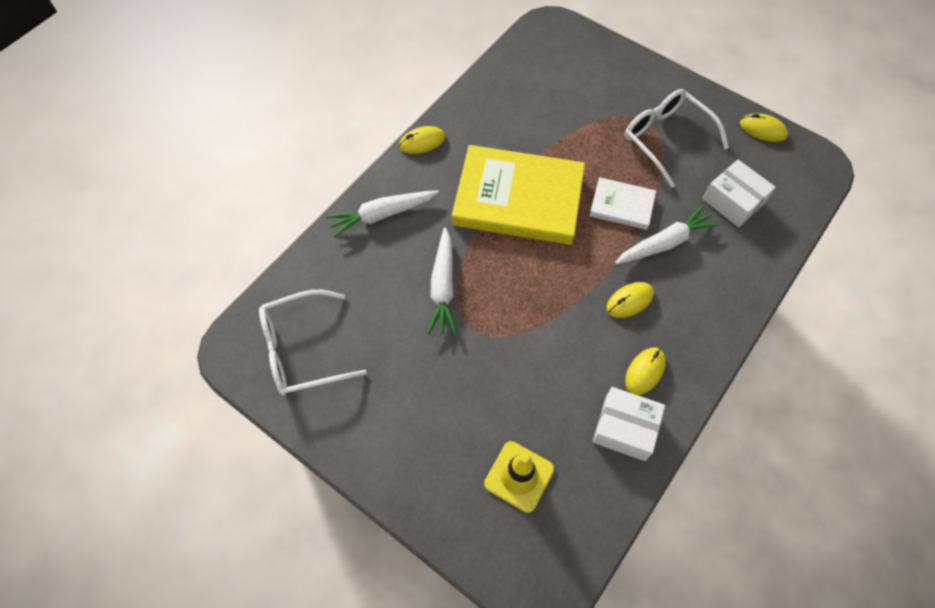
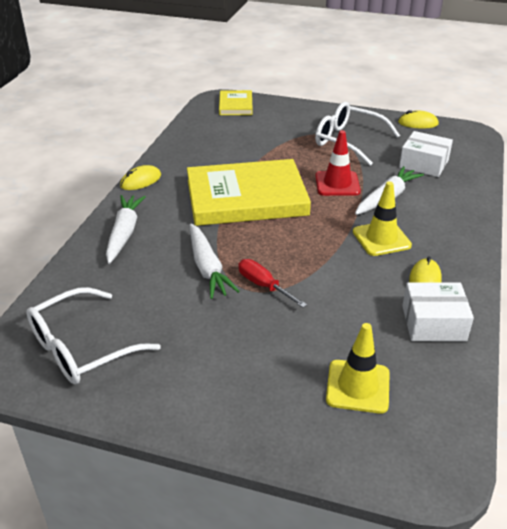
camera: 20 degrees left, 25 degrees down
white carrot [326,190,439,238] -> white carrot turned 135 degrees clockwise [106,195,146,264]
white book [589,177,656,230] -> red traffic cone [315,130,361,196]
yellow mouse [606,282,654,318] -> yellow traffic cone [353,181,412,256]
none -> yellow book [219,90,253,115]
none -> red screwdriver [238,259,307,308]

